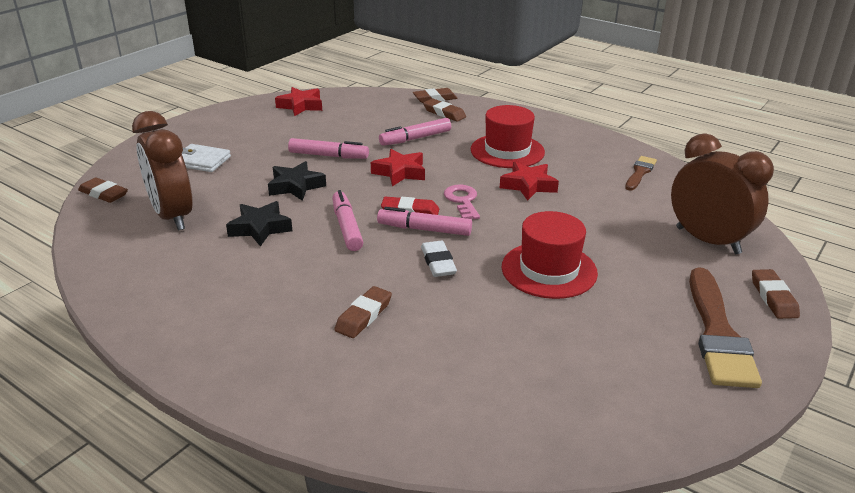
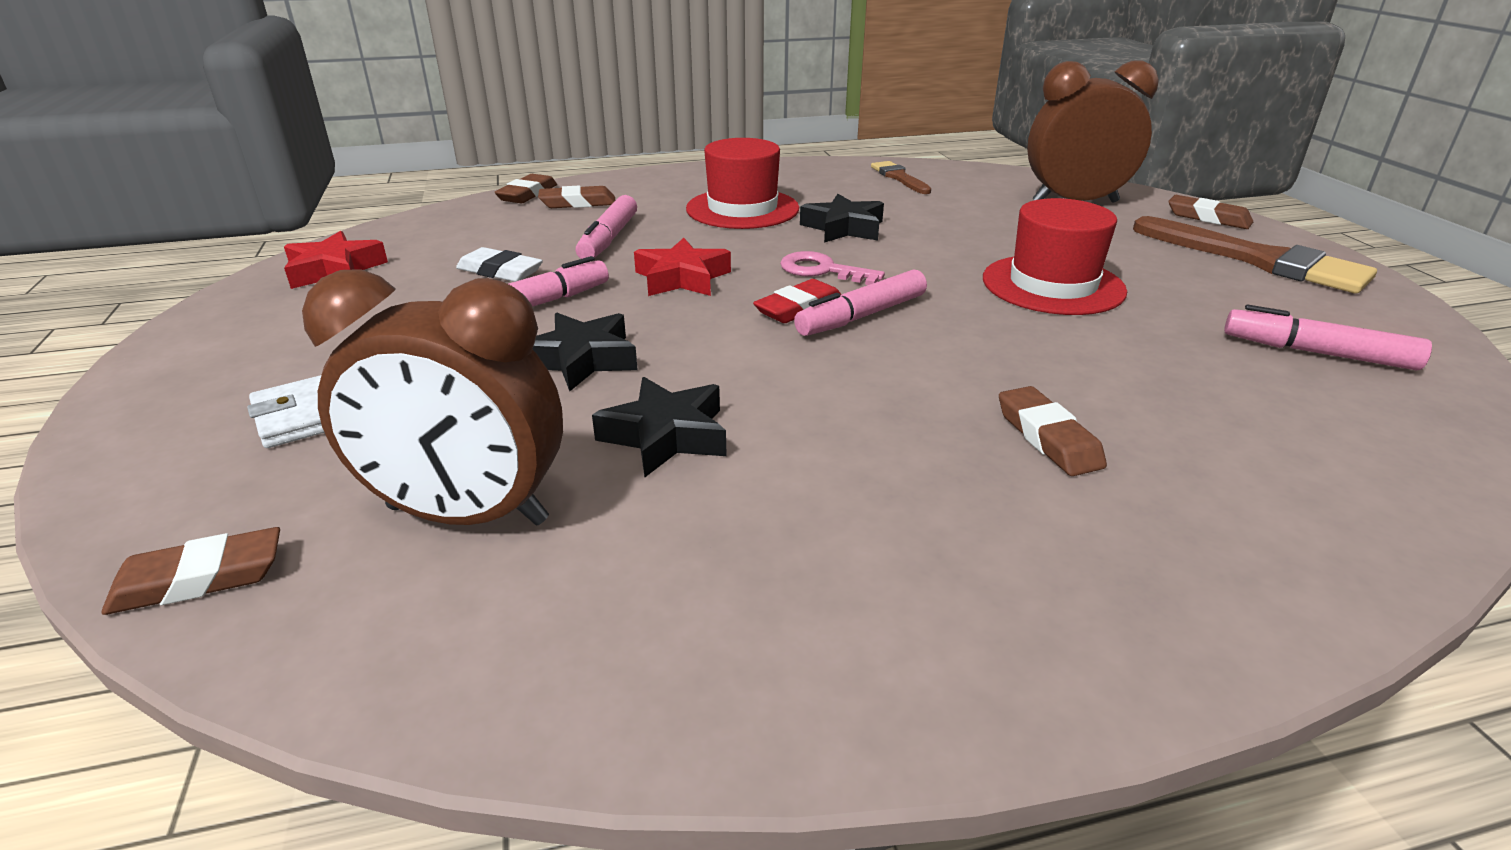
camera: 50 degrees left, 0 degrees up
pink marker [332,190,363,251] -> pink marker moved to [1224,305,1432,371]
white eraser [421,241,457,277] -> white eraser moved to [456,247,543,282]
red star [500,162,559,201] -> black star [800,194,884,243]

